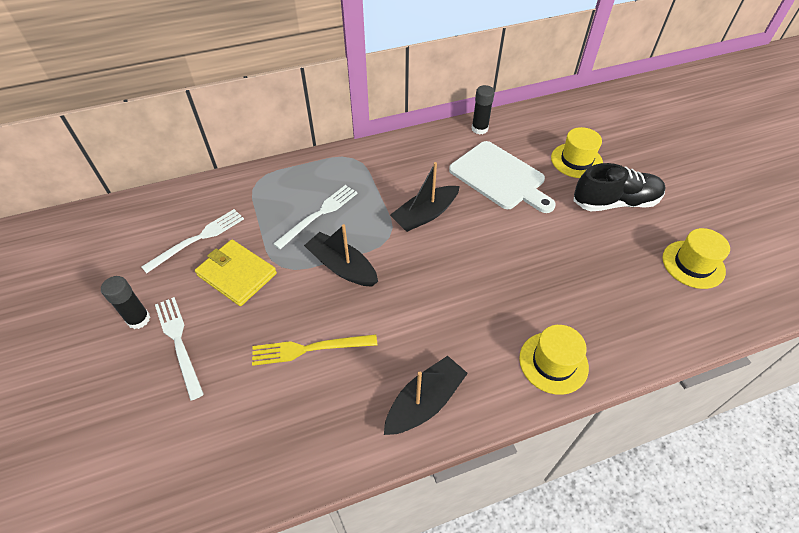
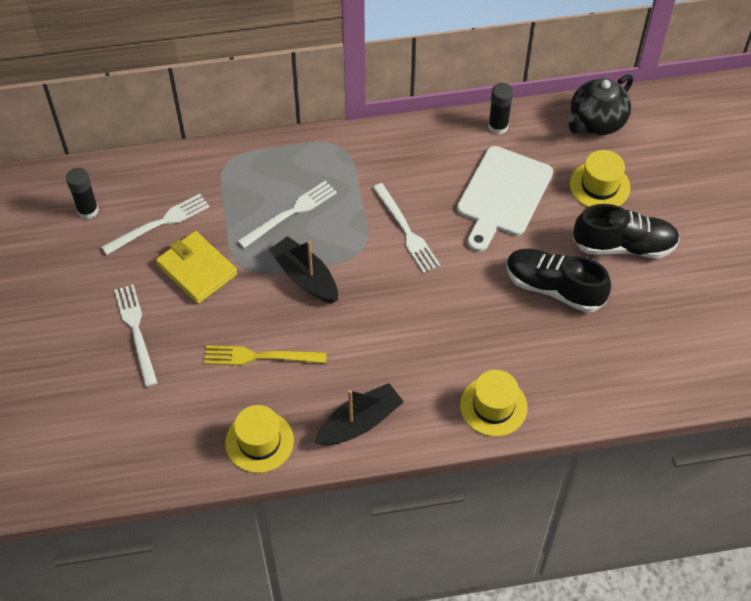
camera: 10 degrees right, 5 degrees up
black glue stick [101,276,150,329] -> black glue stick moved to [66,168,99,219]
black boat [390,162,460,232] -> white fork [373,183,440,273]
white cutting board [449,141,556,213] -> white cutting board turned 60 degrees clockwise [457,146,553,252]
yellow hat [663,228,730,289] -> yellow hat moved to [225,405,294,473]
none -> black shoe [506,248,611,313]
none -> black teapot [567,74,633,135]

